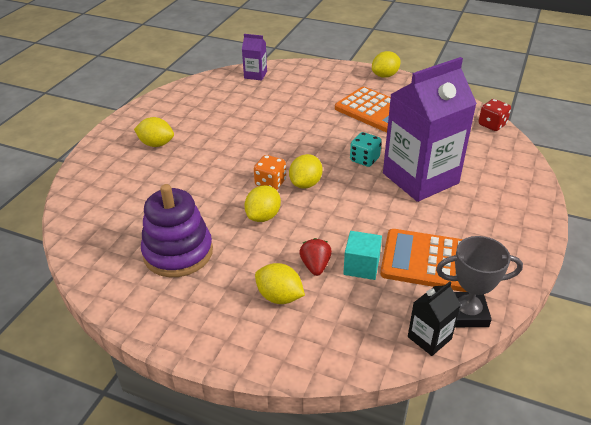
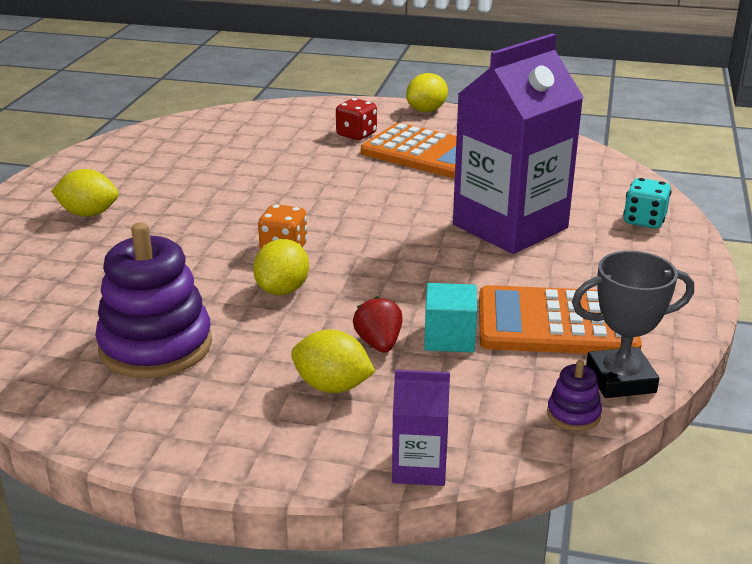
camera: 10 degrees left, 10 degrees down
purple carton [242,34,267,80] -> purple carton moved to [392,370,450,486]
yellow lemon [289,154,323,189] -> none
turquoise dice [350,132,382,167] -> turquoise dice moved to [623,178,671,229]
black carton [408,282,461,356] -> purple stacking toy [547,360,602,431]
red dice [479,99,511,131] -> red dice moved to [336,98,377,140]

